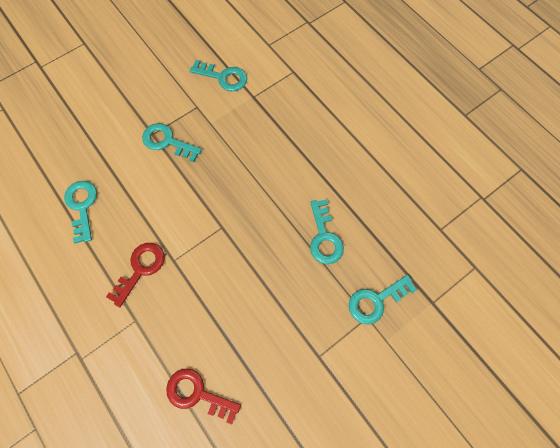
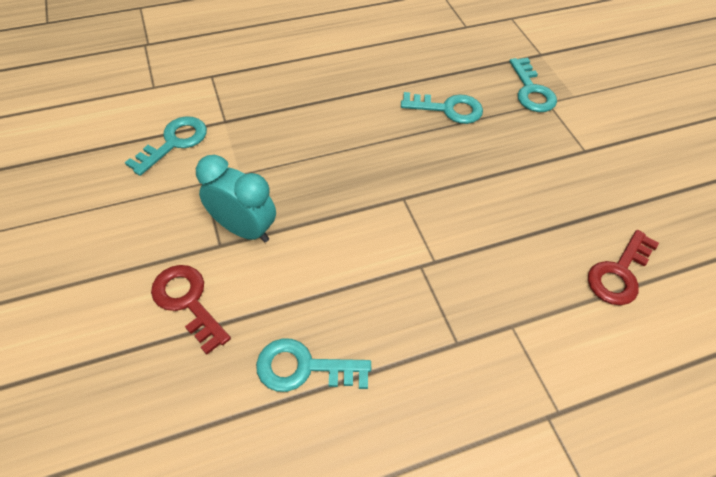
camera: 75 degrees left, 15 degrees down
red key [106,243,165,307] -> red key moved to [151,265,231,355]
turquoise key [142,123,202,162] -> turquoise clock [196,155,276,242]

